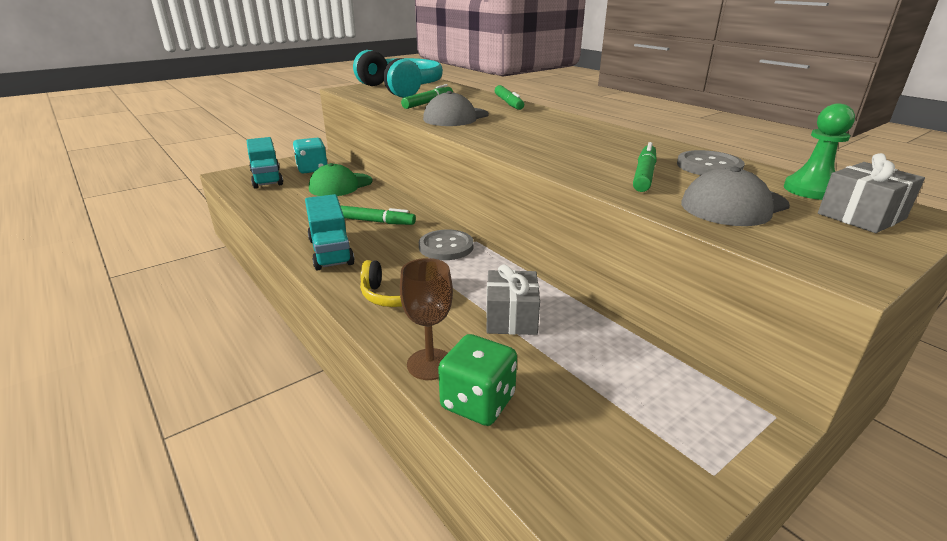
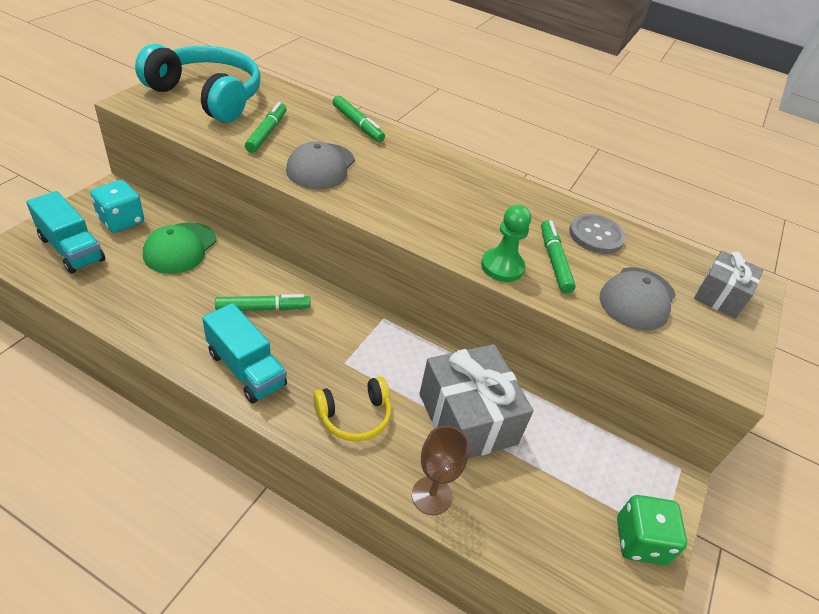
camera: 30 degrees left, 15 degrees up
grey button [419,229,474,260] -> none
green dice [438,334,517,426] -> green dice moved to [617,495,687,565]
grey gift [486,265,540,335] -> grey gift [419,344,534,459], size x1.68
green pawn [784,103,855,200] -> green pawn moved to [481,205,531,282]

